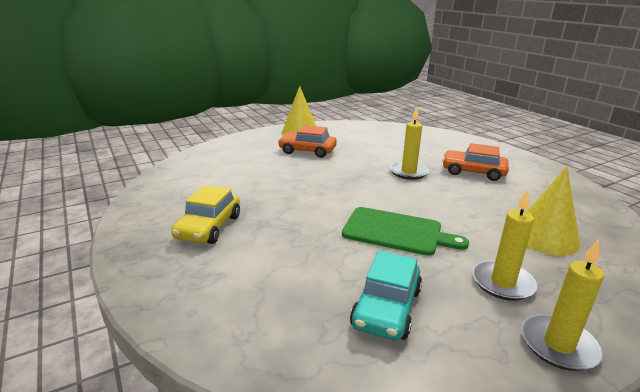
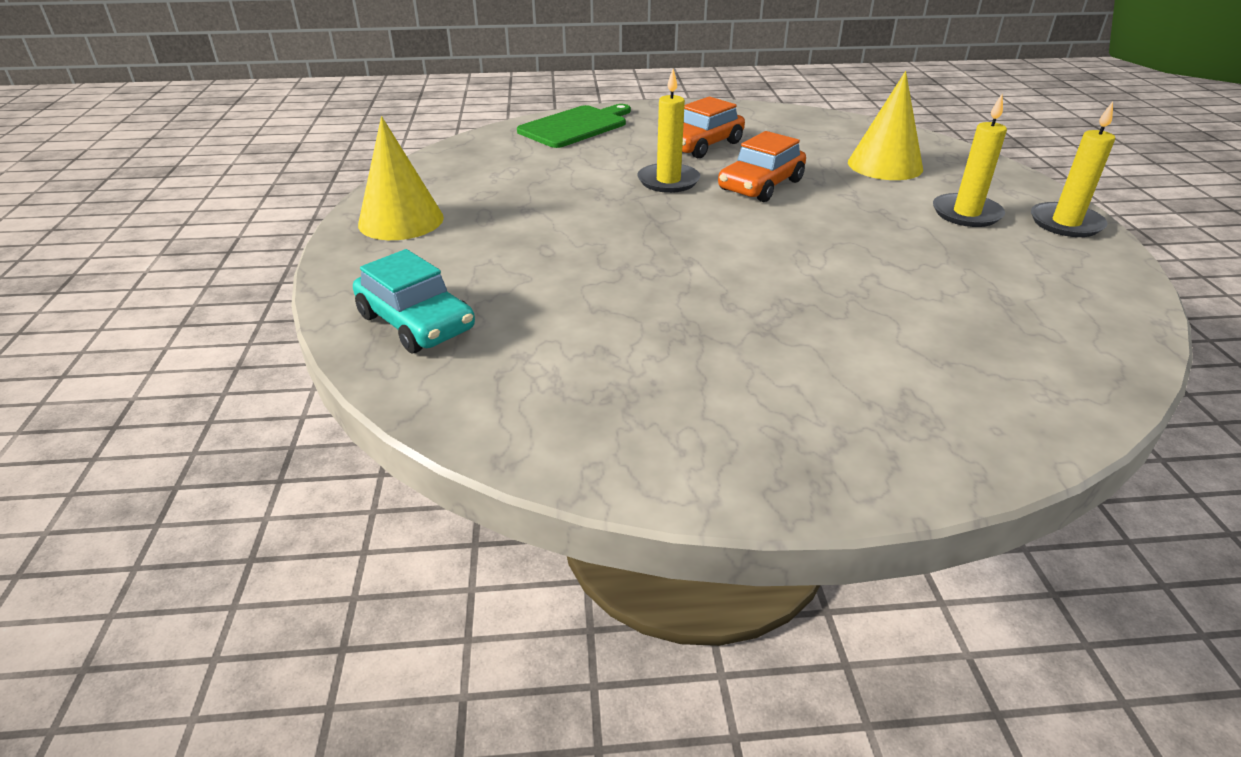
camera: 65 degrees left, 10 degrees up
yellow car [171,185,240,244] -> none
orange car [278,125,337,158] -> orange car moved to [718,131,806,202]
green cutting board [342,207,469,256] -> green cutting board moved to [517,104,631,148]
turquoise car [350,251,422,341] -> turquoise car moved to [353,249,475,353]

